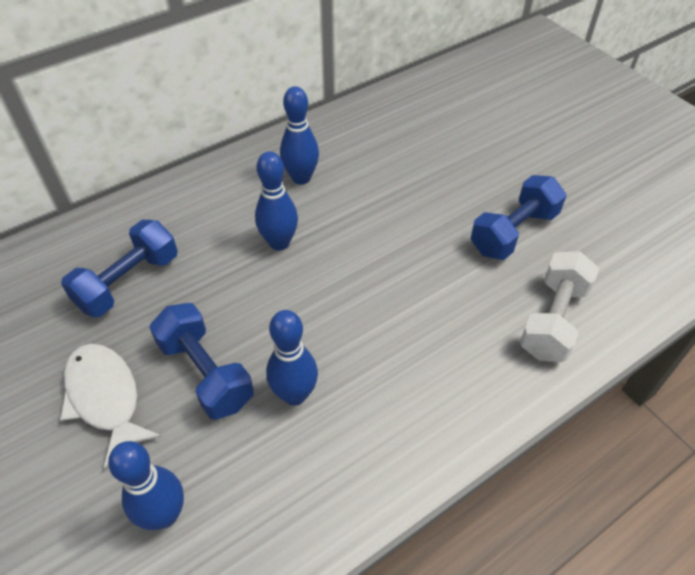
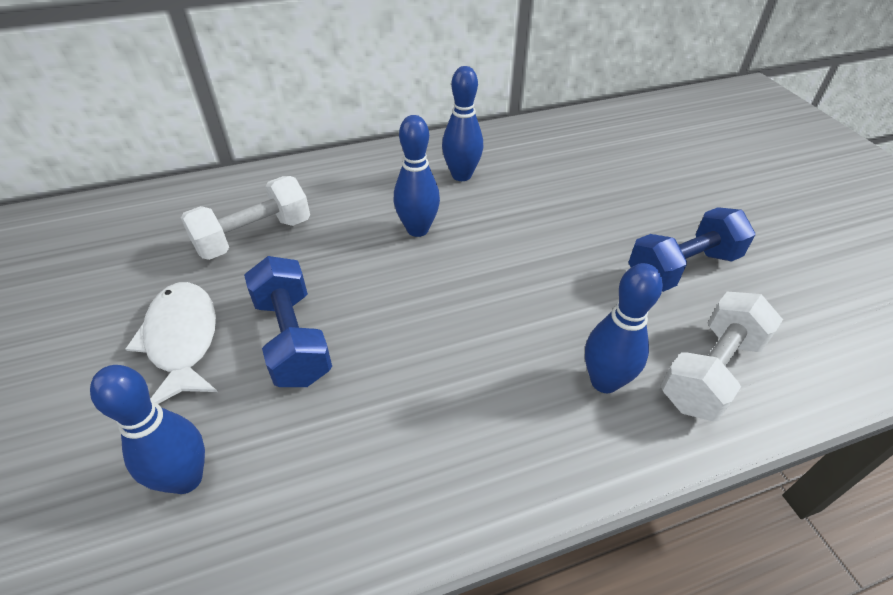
camera: 15 degrees right, 5 degrees down
blue dumbbell [61,220,178,317] -> white dumbbell [181,176,310,260]
blue bowling pin [266,310,318,406] -> blue bowling pin moved to [585,263,663,393]

